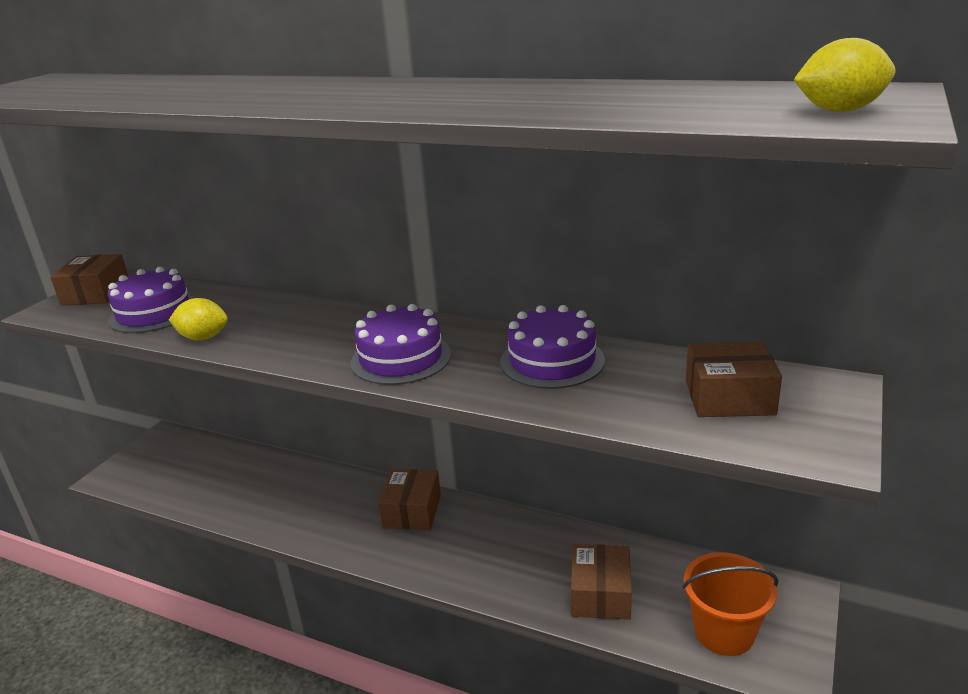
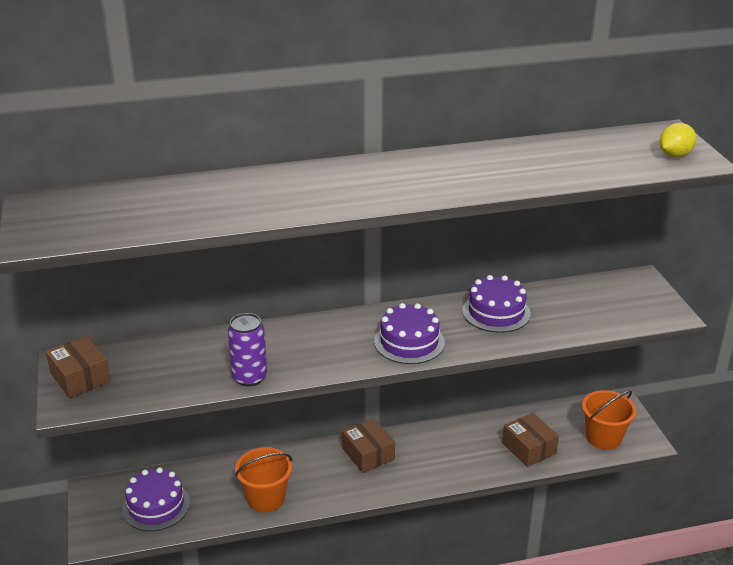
camera: 40 degrees left, 5 degrees up
purple cake [108,267,194,333] -> purple cake moved to [122,467,190,531]
yellow lemon [169,298,228,340] -> purple can [228,313,267,386]
brown box [686,341,782,417] -> none
none -> orange bucket [235,447,292,512]

